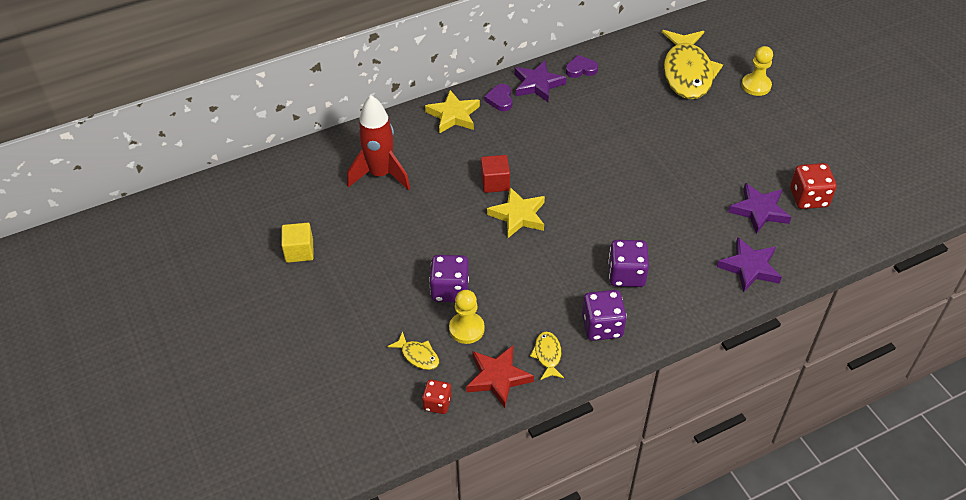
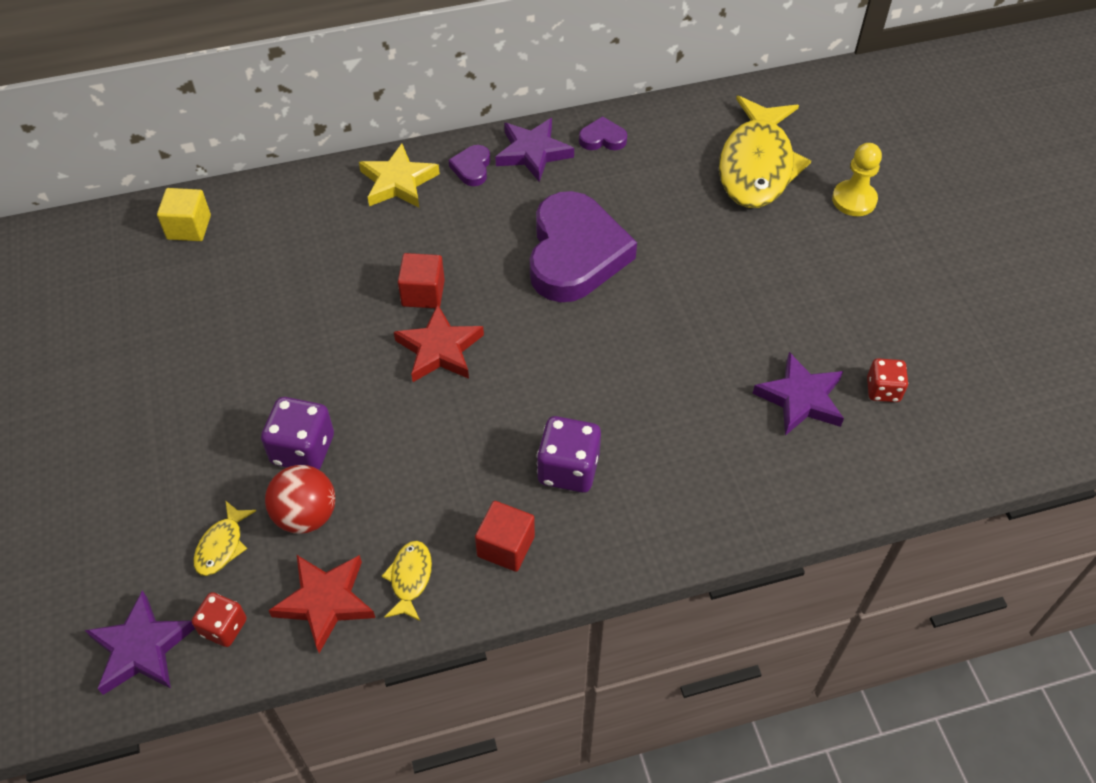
camera: 10 degrees right, 5 degrees up
yellow cube [281,223,314,263] -> yellow cube moved to [157,188,211,241]
red rocket [347,95,410,190] -> none
yellow fish [387,331,439,370] -> yellow fish turned 60 degrees clockwise [193,500,256,576]
yellow pawn [449,290,485,344] -> red ball [265,465,335,534]
yellow star [487,187,545,238] -> red star [394,304,484,382]
purple dice [582,290,627,341] -> red cube [475,501,535,572]
purple star [717,237,782,292] -> purple star moved to [85,590,195,695]
red dice [790,163,837,209] -> red dice [867,358,908,402], size x0.63
none -> purple heart [530,191,637,302]

